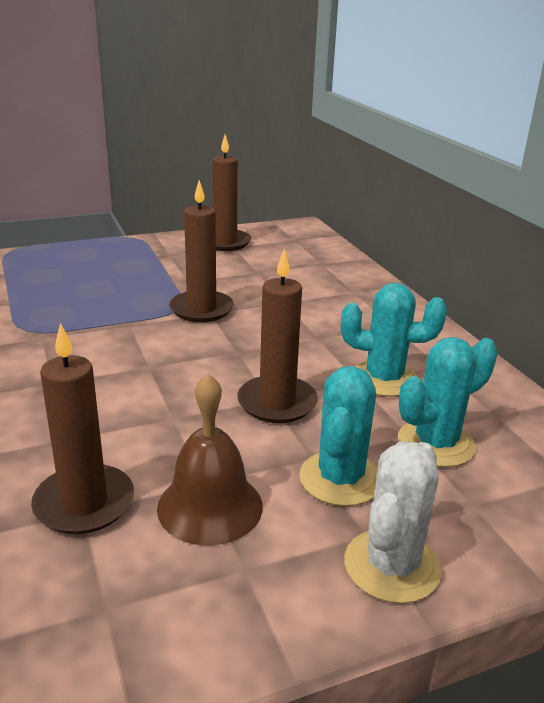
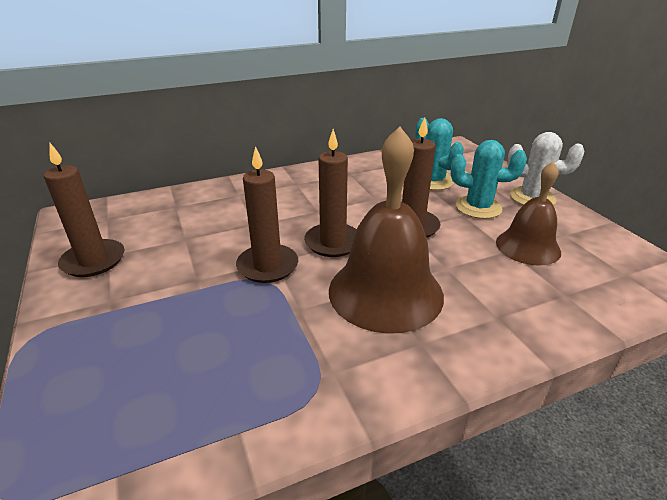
camera: 90 degrees left, 5 degrees up
brown candle [31,323,134,534] -> brown candle moved to [304,129,357,257]
turquoise cactus [341,283,447,397] -> none
none -> brown bell [329,126,444,334]

